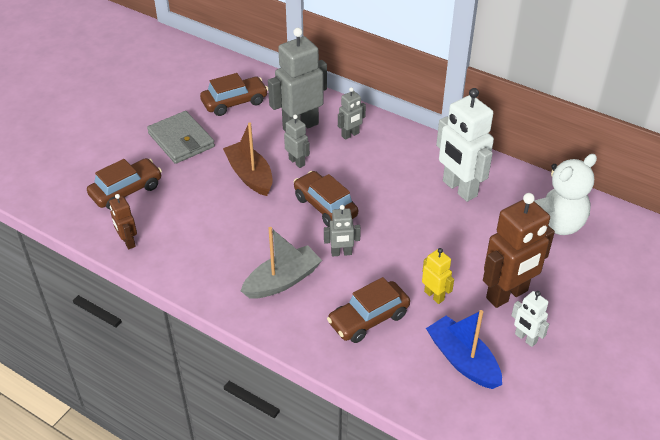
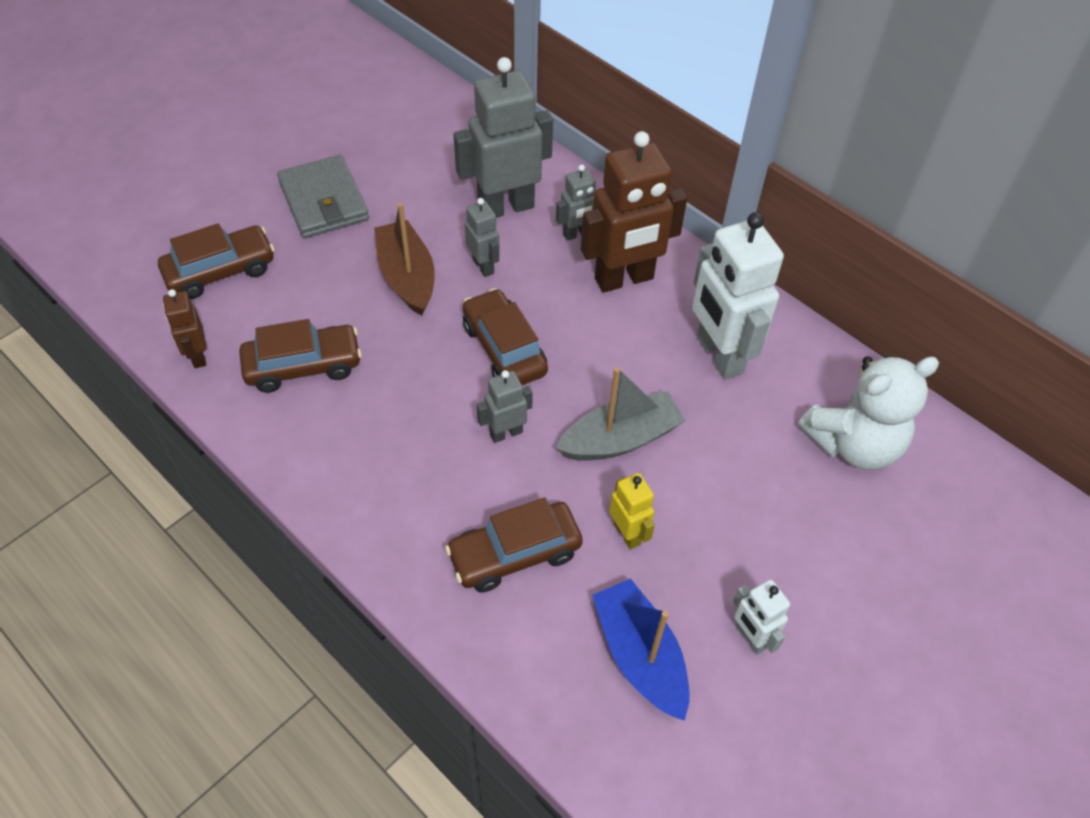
camera: 10 degrees right, 10 degrees up
brown car [200,73,268,116] -> brown car moved to [239,319,362,393]
grey boat [241,227,322,299] -> grey boat moved to [556,367,686,461]
grey robot [324,205,361,256] -> grey robot turned 150 degrees clockwise [477,370,533,443]
brown robot [483,193,555,308] -> brown robot moved to [581,131,687,293]

